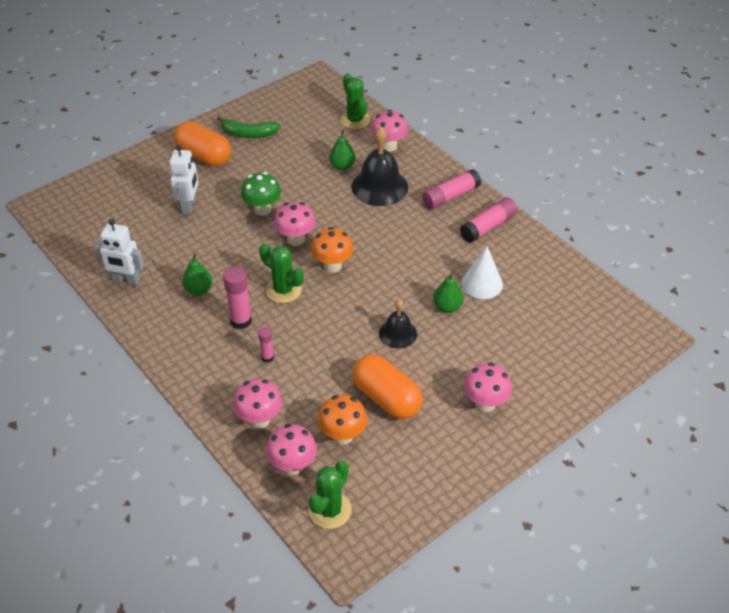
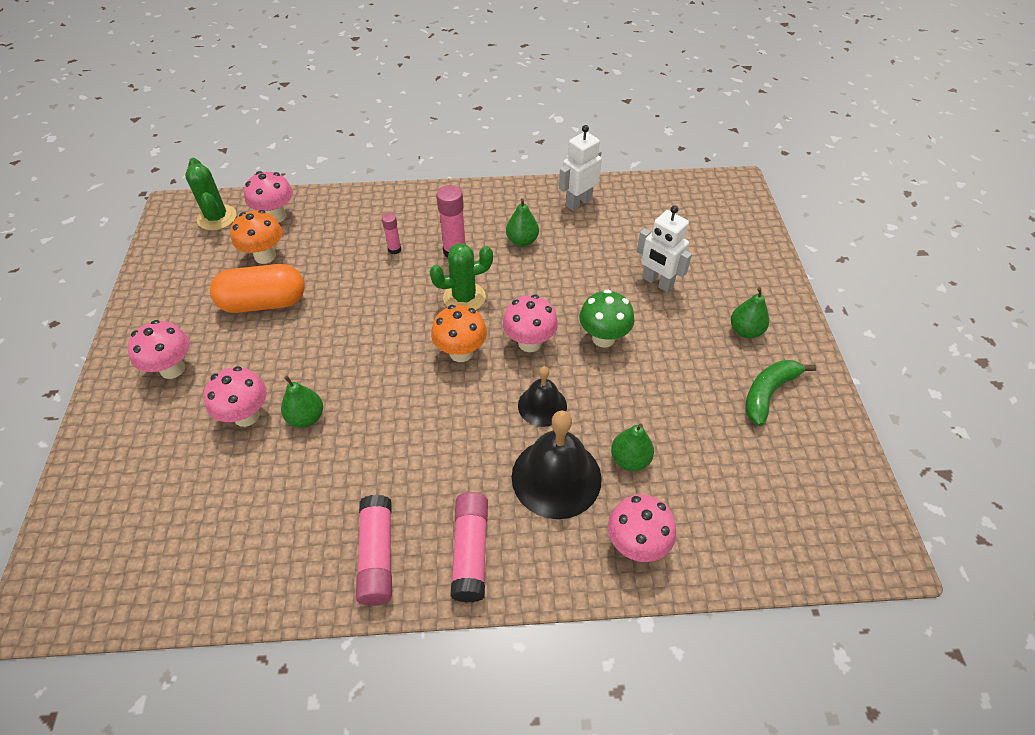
camera: 125 degrees right, 5 degrees up
orange capsule [174,121,231,166] -> green pear [731,287,769,338]
pink mushroom [233,379,282,428] -> pink mushroom moved to [204,366,267,427]
green cactus [340,73,370,129] -> none
black bell [379,300,417,349] -> black bell moved to [518,366,567,427]
white cone [462,246,503,299] -> none

